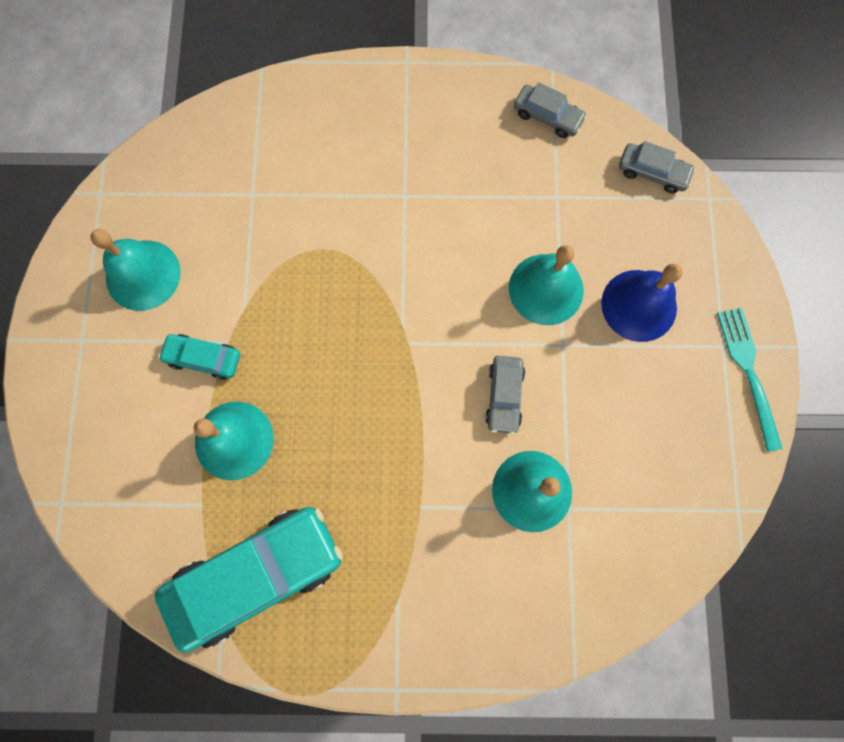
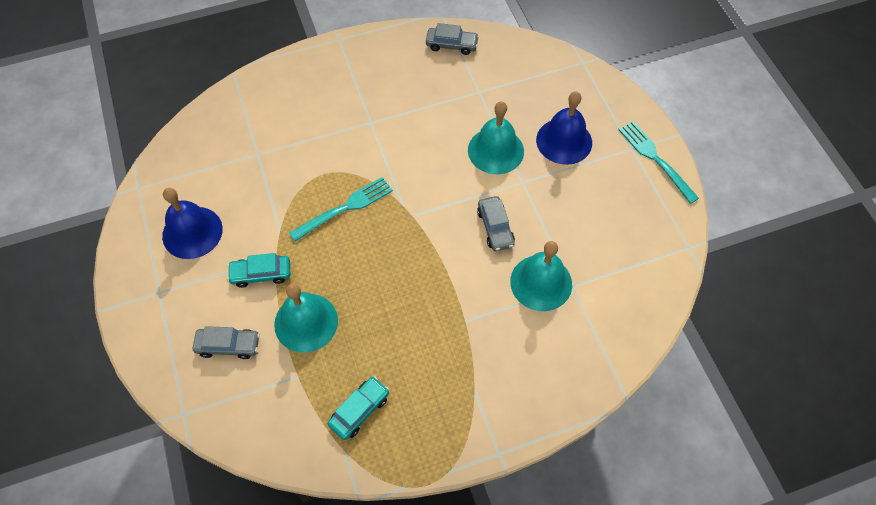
camera: 20 degrees left, 15 degrees down
turquoise bell [90,229,181,311] -> blue bell [162,188,223,259]
turquoise car [155,507,343,653] -> turquoise car [328,376,389,440], size x0.47
grey car [619,141,696,193] -> grey car moved to [193,326,260,359]
none -> turquoise fork [289,177,393,241]

